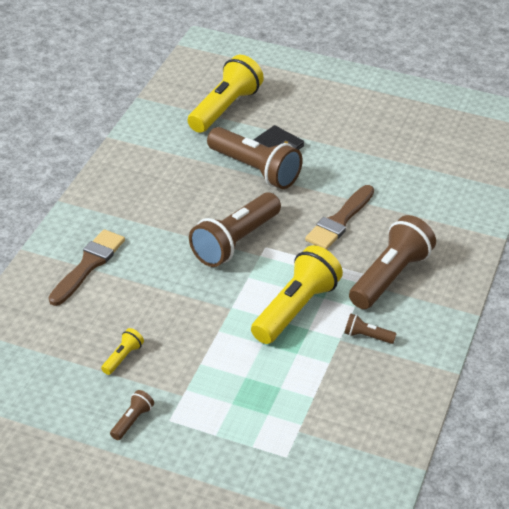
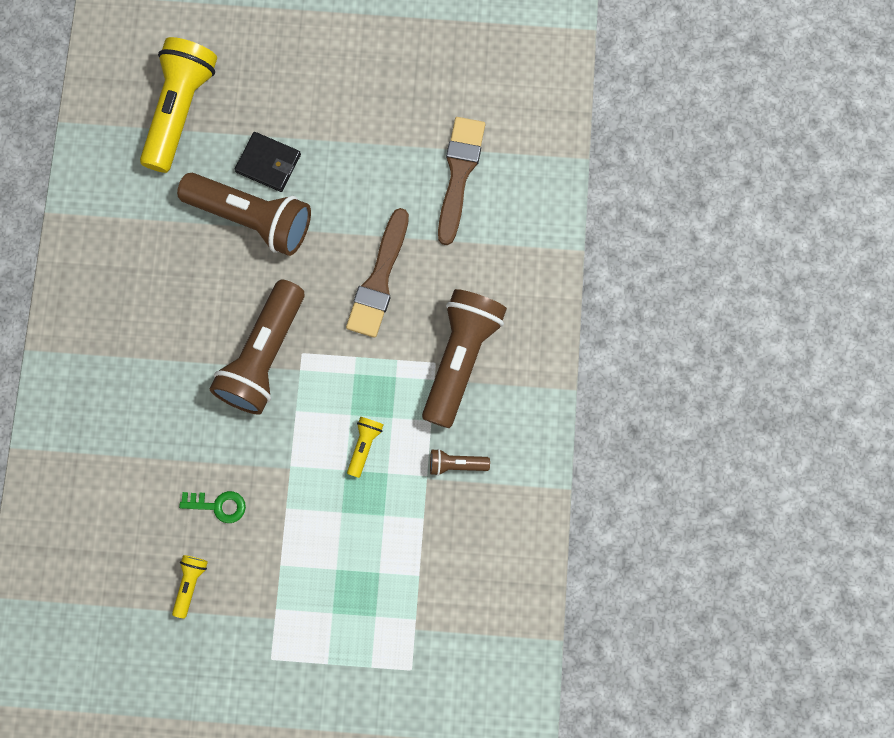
camera: 15 degrees left, 35 degrees up
brown brush [49,229,125,306] -> brown brush moved to [438,117,485,245]
brown flashlight [110,390,154,440] -> none
yellow flashlight [251,245,343,344] -> yellow flashlight [347,417,384,478], size x0.44
none -> green key [179,491,246,523]

